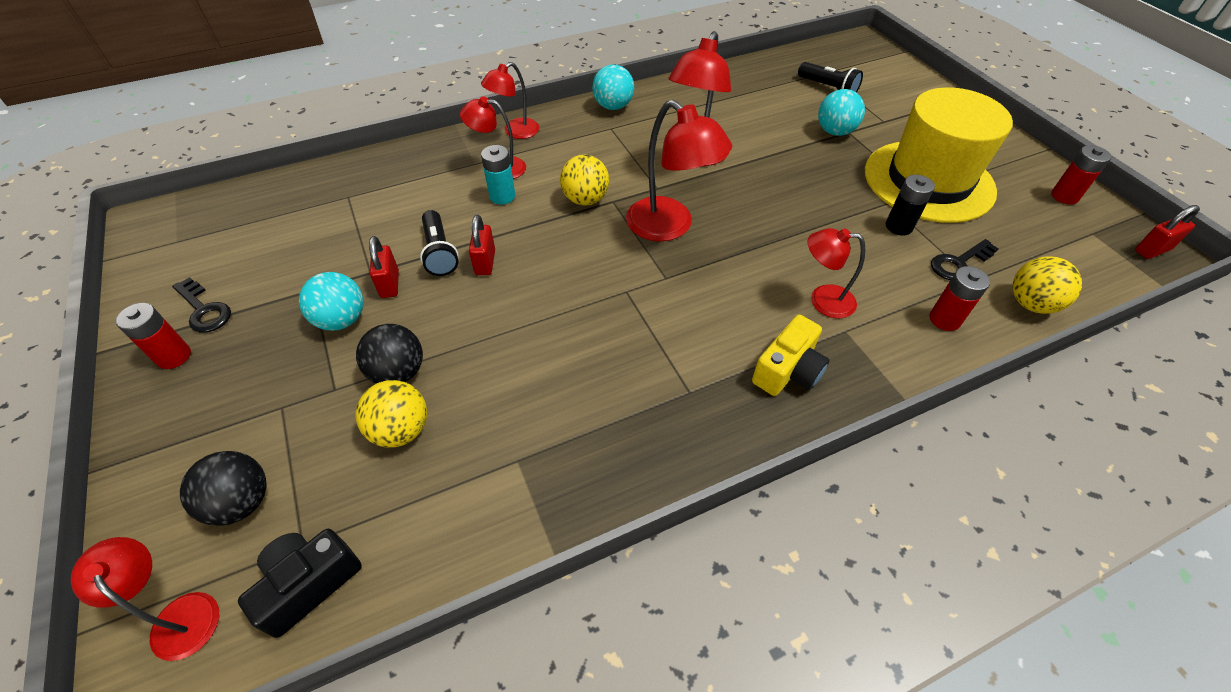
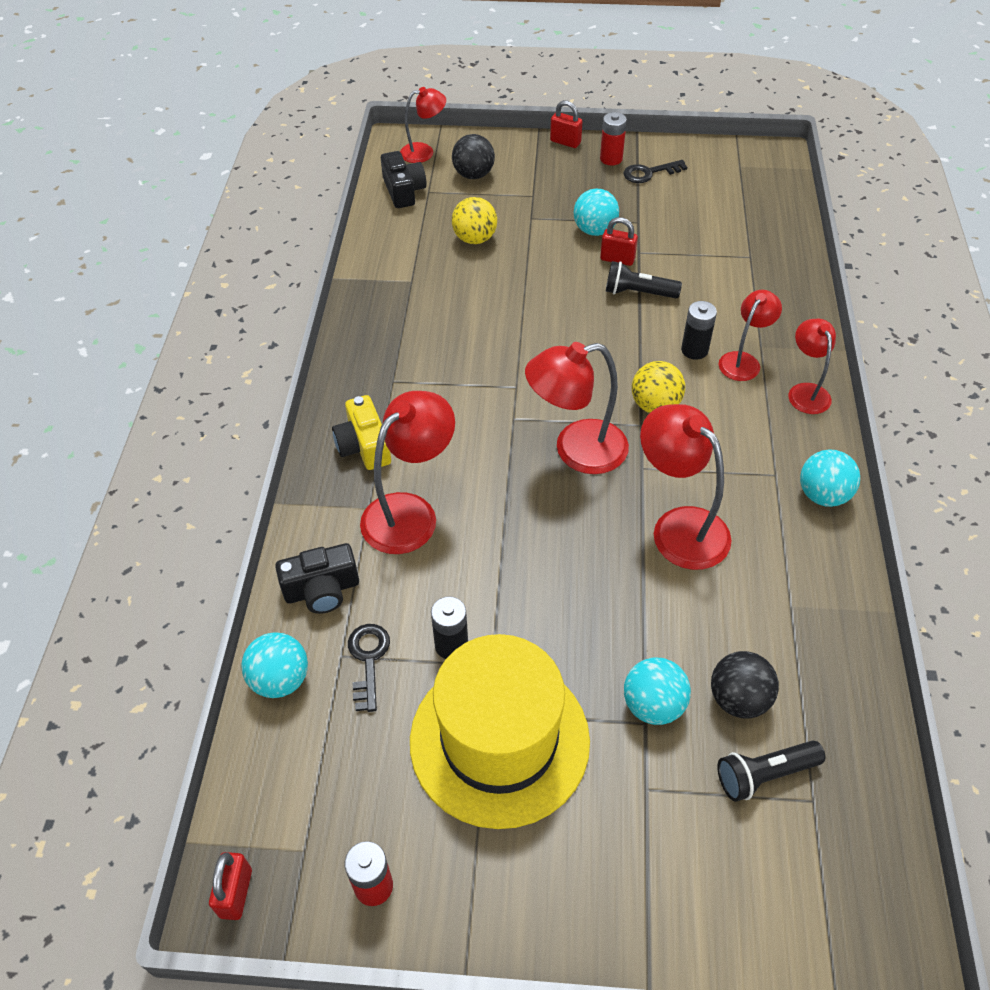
camera: 120 degrees right, 0 degrees up
black ball [356,324,423,384] -> black ball moved to [711,651,779,718]
red padlock [469,215,495,275] -> red padlock moved to [550,100,583,148]
turquoise battery [481,145,515,205] -> black battery [681,301,717,360]
red lamp [807,228,865,318] -> red lamp [360,391,455,554], size x1.64
red battery [929,266,990,331] -> black camera [275,543,359,614]
yellow ball [1013,256,1082,314] -> turquoise ball [241,632,308,698]

